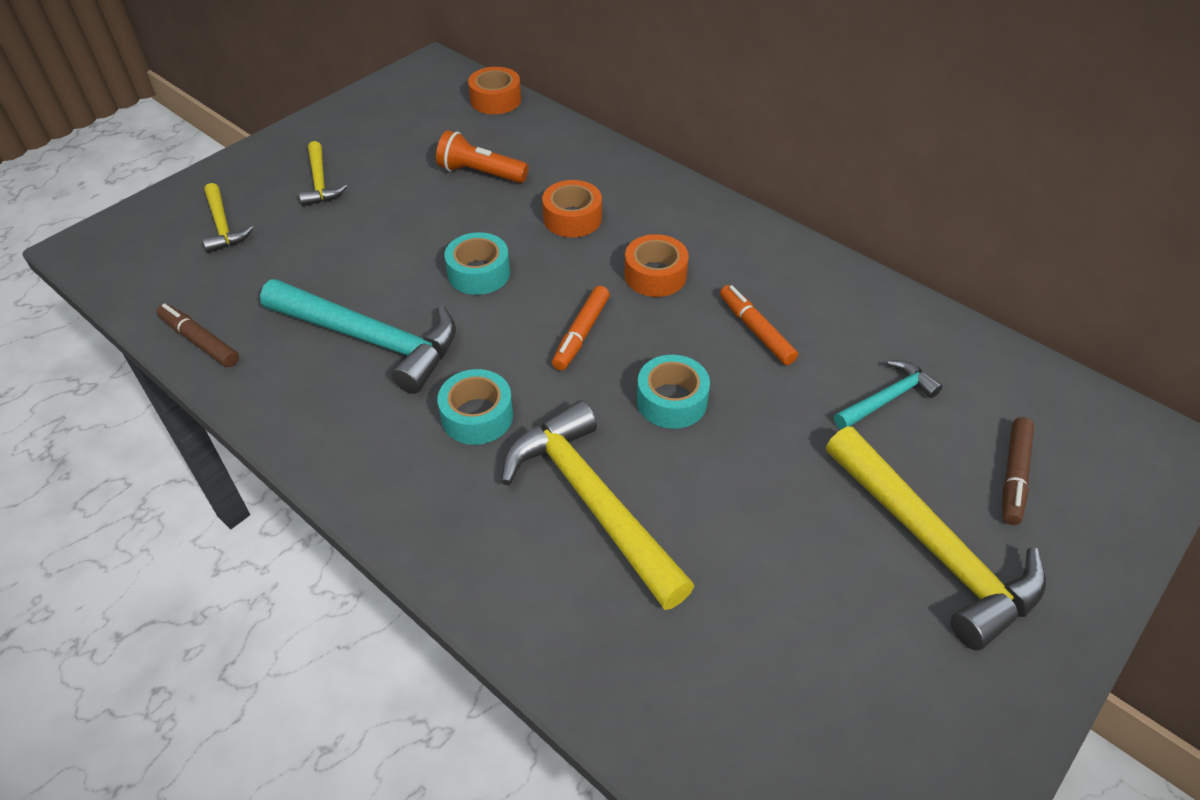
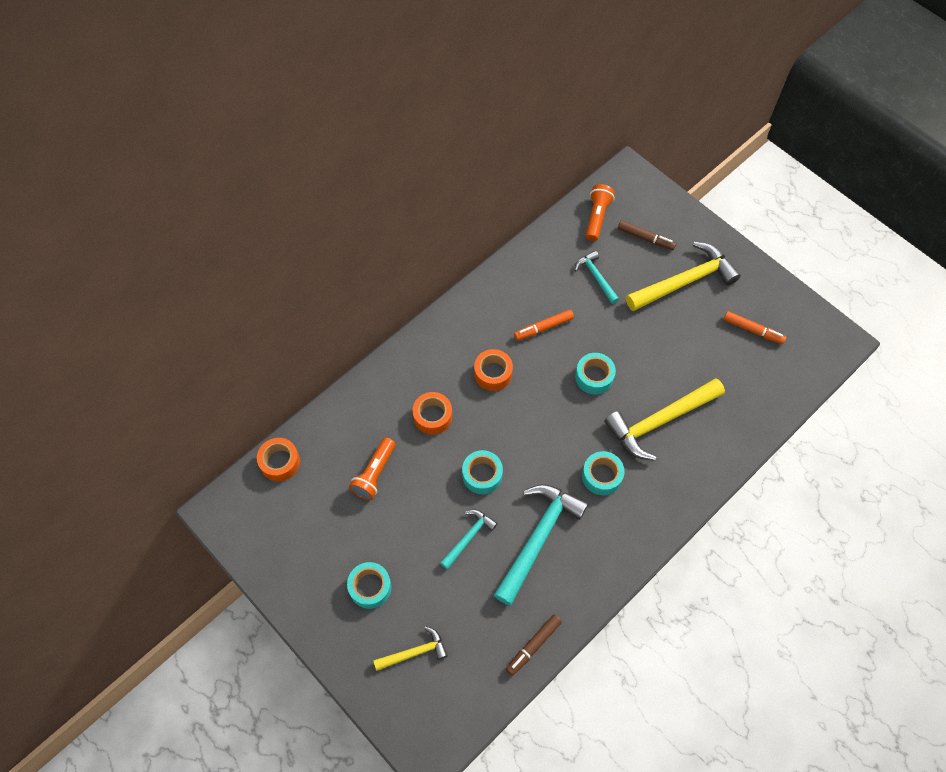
camera: 85 degrees left, 15 degrees up
yellow hammer [299,141,347,206] -> turquoise tape [347,562,391,609]
orange marker [552,286,610,371] -> orange marker moved to [723,311,786,344]
none -> turquoise hammer [440,510,498,569]
none -> orange flashlight [586,184,615,241]

